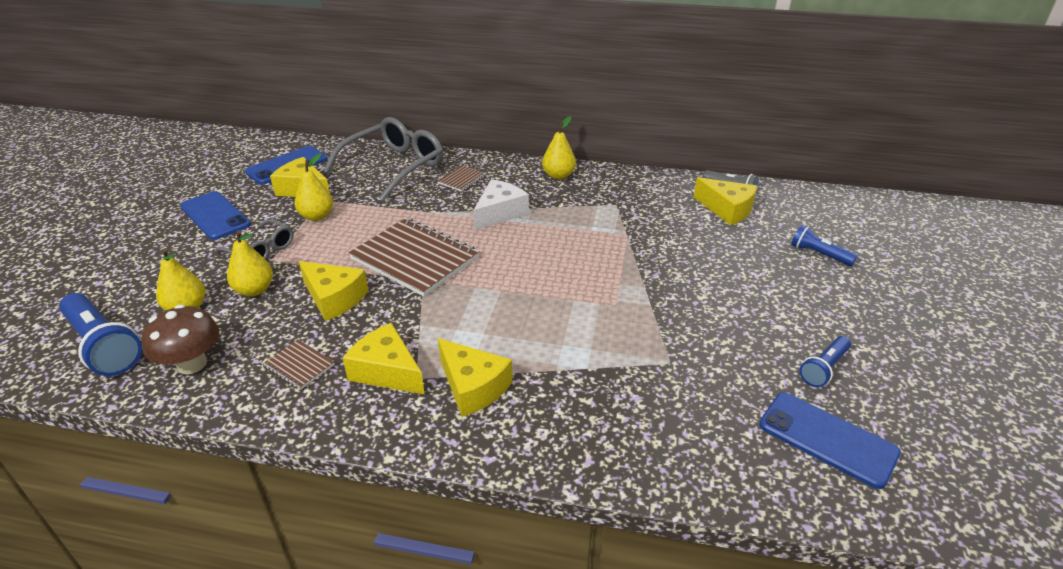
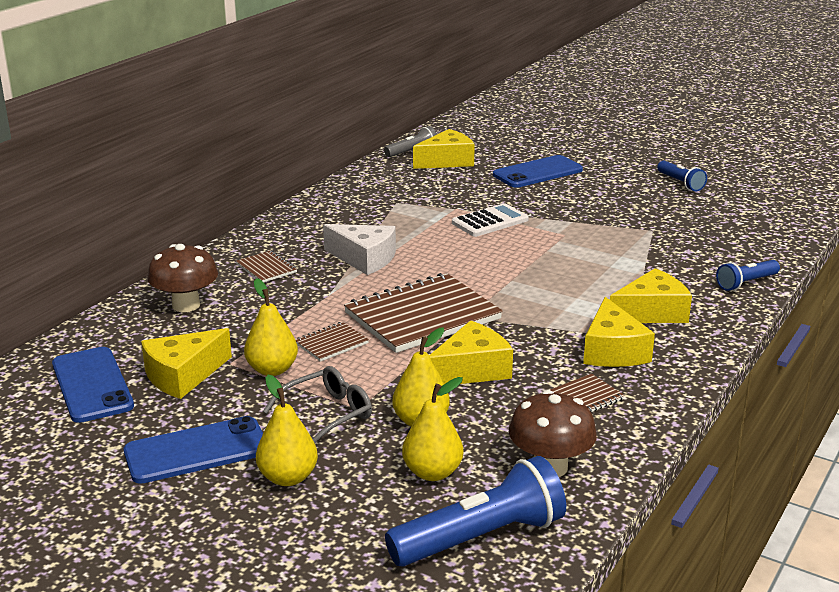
camera: 70 degrees left, 10 degrees down
grey glasses [323,117,443,201] -> brown mushroom [148,244,218,312]
yellow cheese [343,323,424,394] -> yellow cheese turned 60 degrees counterclockwise [583,297,655,367]
white cheese [473,179,529,230] -> white cheese turned 150 degrees clockwise [323,224,396,275]
yellow pear [542,116,576,179] -> yellow pear moved to [256,375,318,486]
blue phone [760,393,901,489] -> blue phone moved to [493,155,583,188]
blue flashlight [791,225,858,266] -> blue flashlight moved to [716,260,780,291]
none -> brown notebook [295,322,369,362]
none -> white calculator [452,203,529,237]

